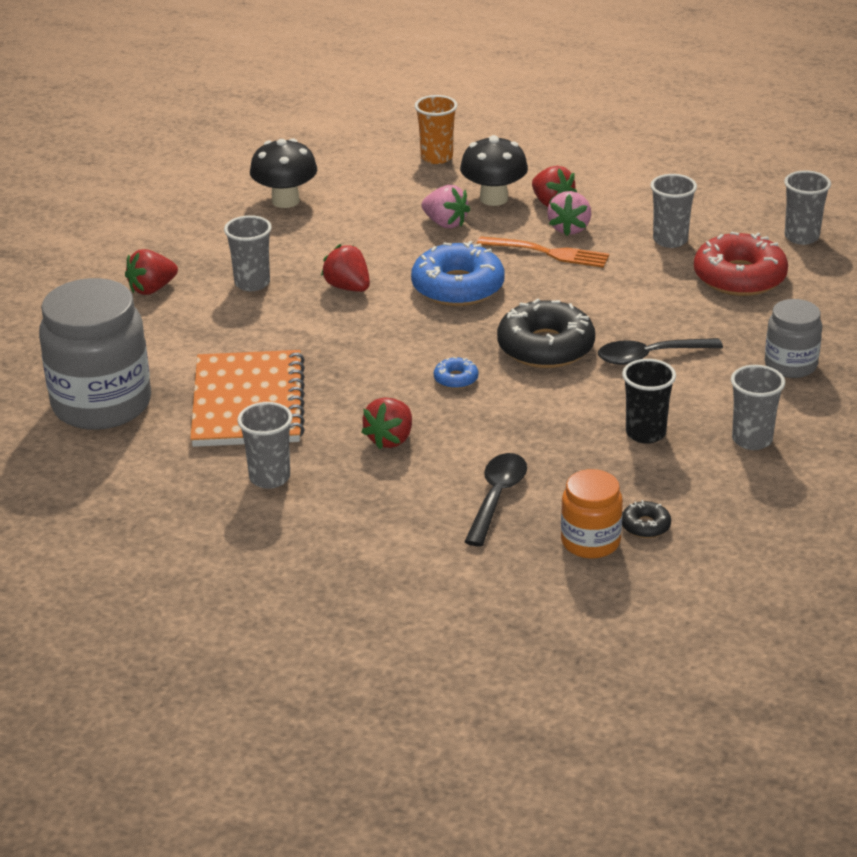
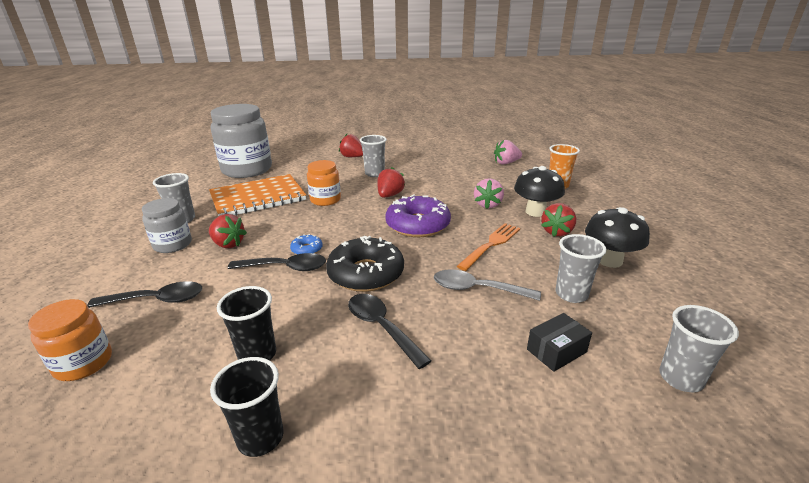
camera: 65 degrees right, 5 degrees down
black mushroom [250,138,317,208] -> black mushroom moved to [585,207,650,268]
red strawberry [362,398,412,449] -> red strawberry turned 150 degrees counterclockwise [209,214,247,248]
blue donut [411,241,505,306] -> purple donut [385,194,451,237]
orange fork [477,236,609,268] -> orange fork turned 135 degrees counterclockwise [457,223,520,271]
pink strawberry [547,191,591,236] -> pink strawberry moved to [494,140,522,164]
black donut [622,500,671,538] -> none
red donut [694,231,788,296] -> black box [527,313,592,372]
grey cup [731,365,785,450] -> black cup [210,357,283,457]
grey jar [765,299,822,378] -> grey jar moved to [142,198,192,253]
none -> black spoon [228,253,326,271]
none -> orange jar [307,160,341,206]
none -> grey spoon [434,269,541,301]

